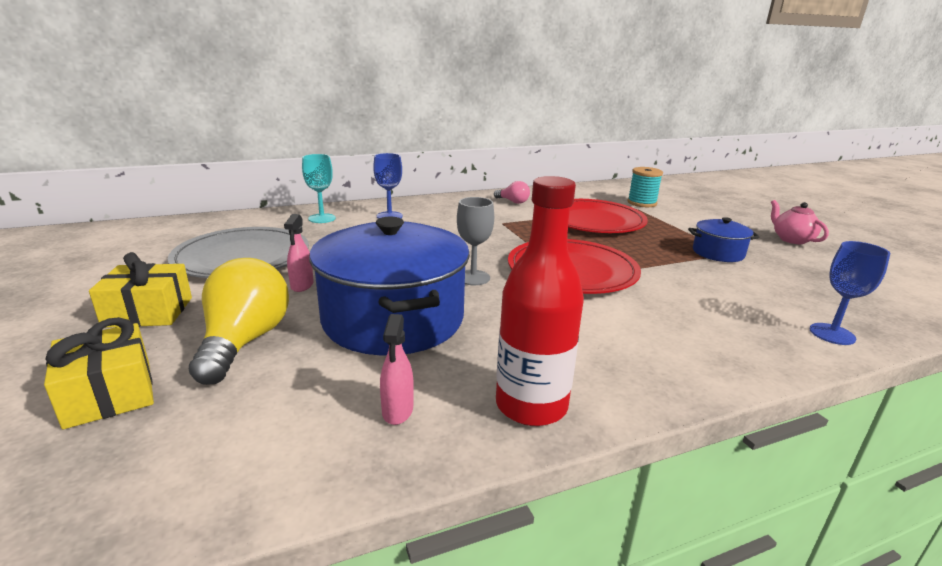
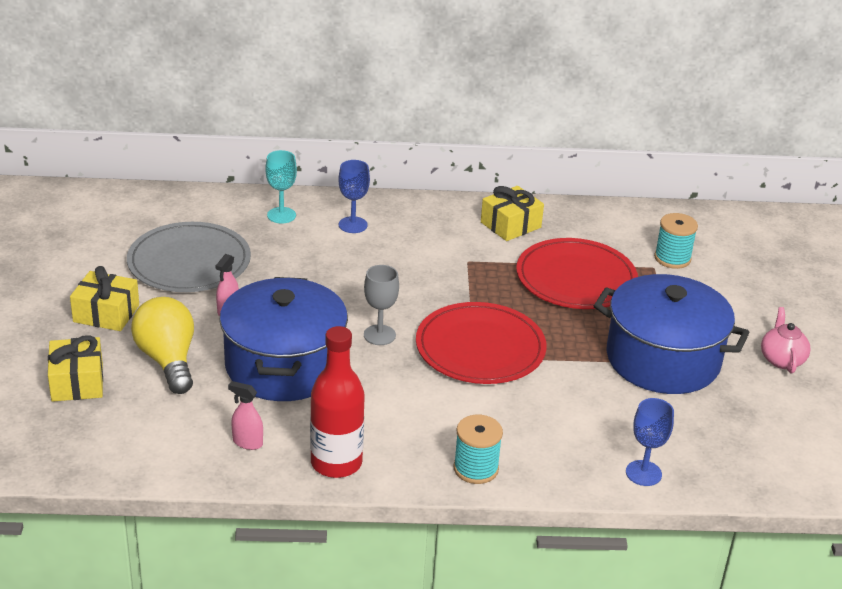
camera: 20 degrees right, 10 degrees up
yellow light bulb [189,258,289,385] -> yellow light bulb turned 45 degrees counterclockwise [131,297,194,394]
pink spray bottle [380,314,414,425] -> pink spray bottle turned 90 degrees clockwise [228,381,263,450]
pink light bulb [494,181,530,204] -> yellow gift [481,186,544,241]
blue pot [688,217,759,262] -> blue pot [594,274,750,394], size x2.10
none -> turquoise spool [453,415,503,484]

